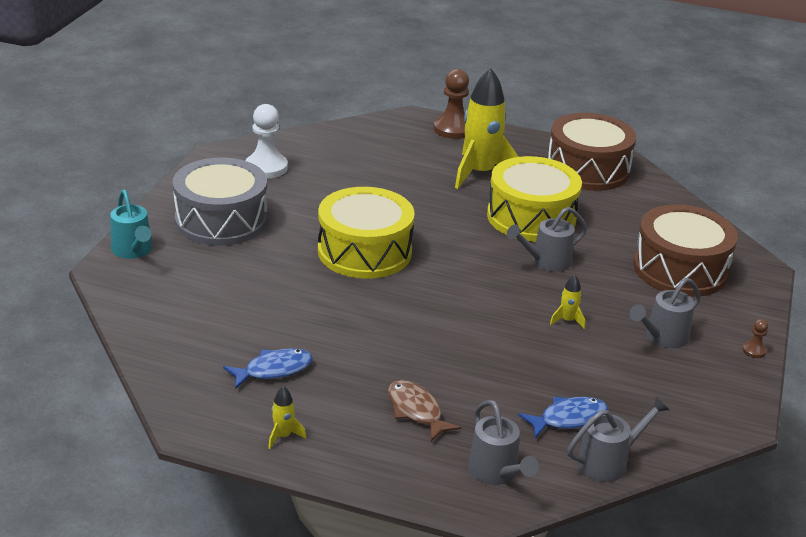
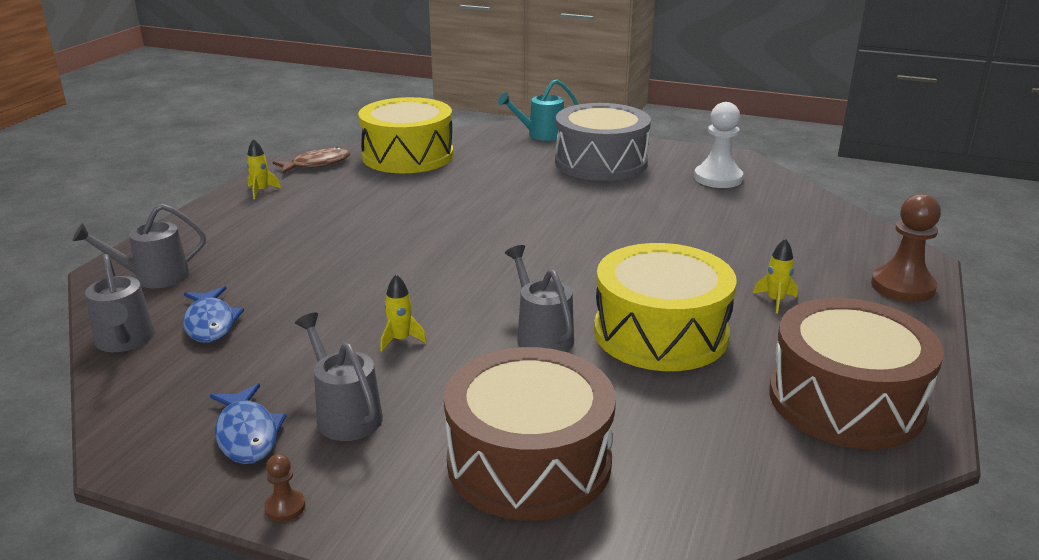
camera: 95 degrees right, 5 degrees down
blue fish [223,348,313,389] -> blue fish moved to [210,384,287,464]
yellow drum [318,187,415,279] -> yellow drum moved to [358,97,453,173]
brown fish [388,380,461,442] -> brown fish moved to [273,147,350,174]
yellow rocket [455,68,519,189] -> yellow rocket [753,238,798,314], size x0.41

